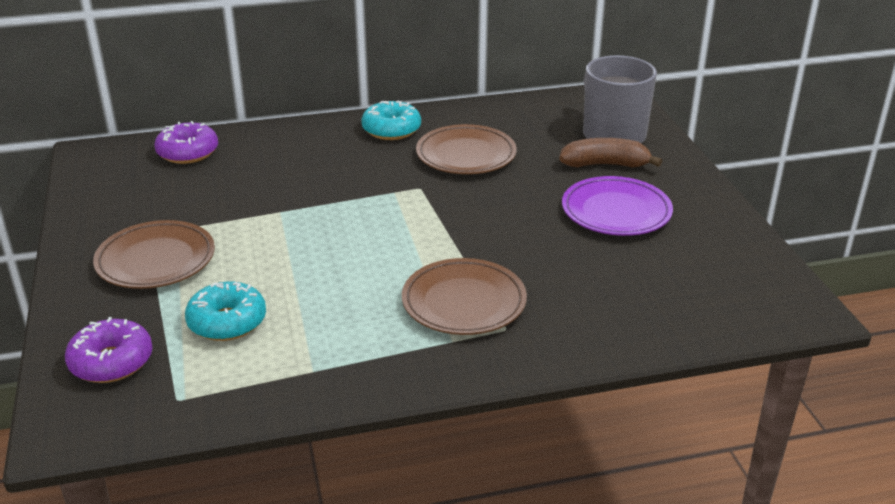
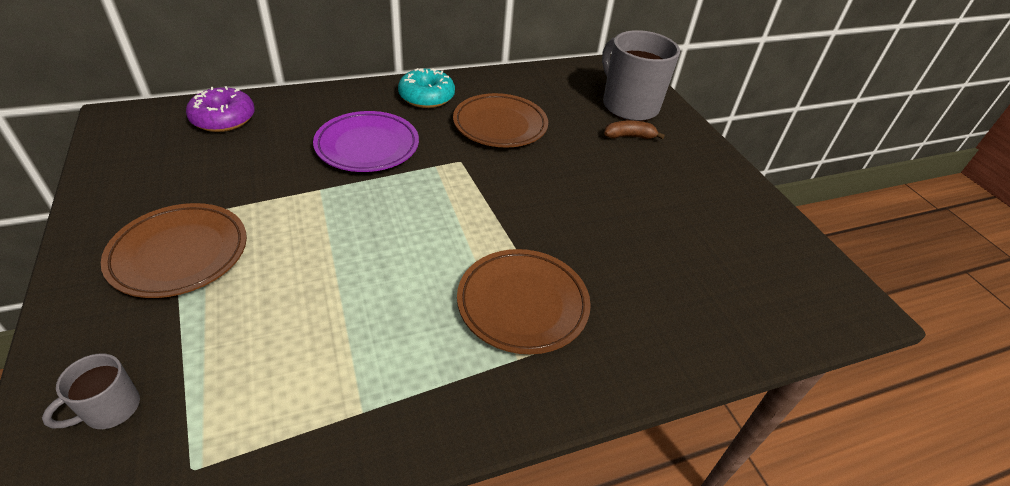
camera: 10 degrees left, 10 degrees up
purple donut [65,317,153,383] -> grey mug [42,353,140,429]
turquoise donut [185,282,266,341] -> none
brown banana [559,138,662,167] -> brown banana [604,120,665,139], size x0.65
purple plate [562,176,673,236] -> purple plate moved to [313,111,419,172]

